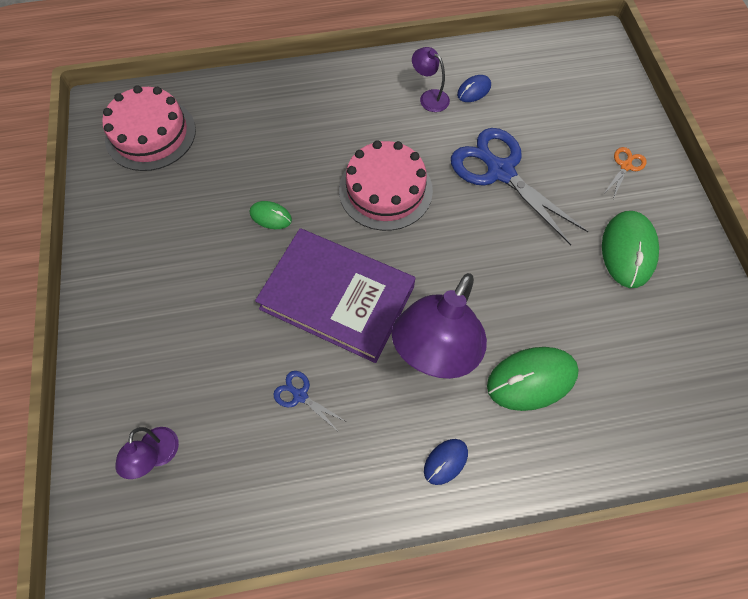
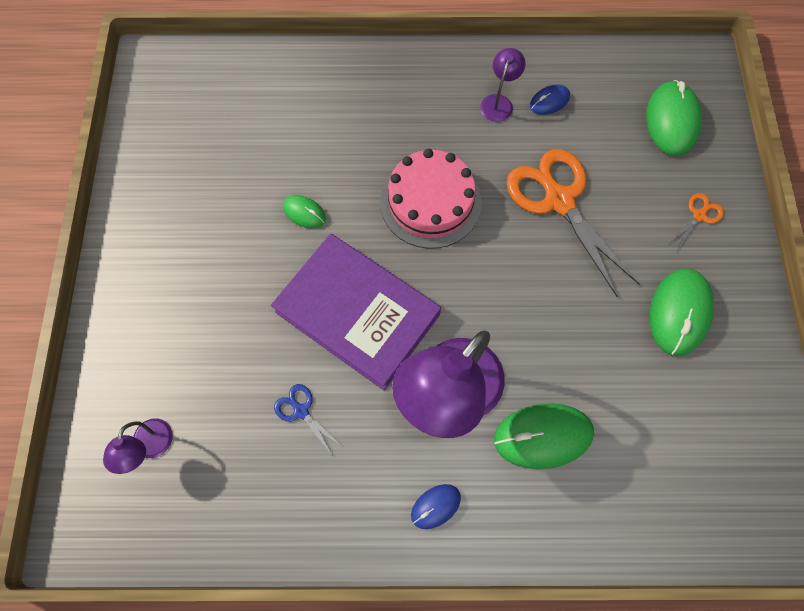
camera: 10 degrees right, 5 degrees up
pink cake [102,85,196,171] -> none
purple lamp [412,47,450,112] -> purple lamp turned 60 degrees clockwise [480,48,525,122]
blue scissors [451,128,588,246] -> orange scissors [507,149,640,297]
none -> green mouse [646,80,702,156]

